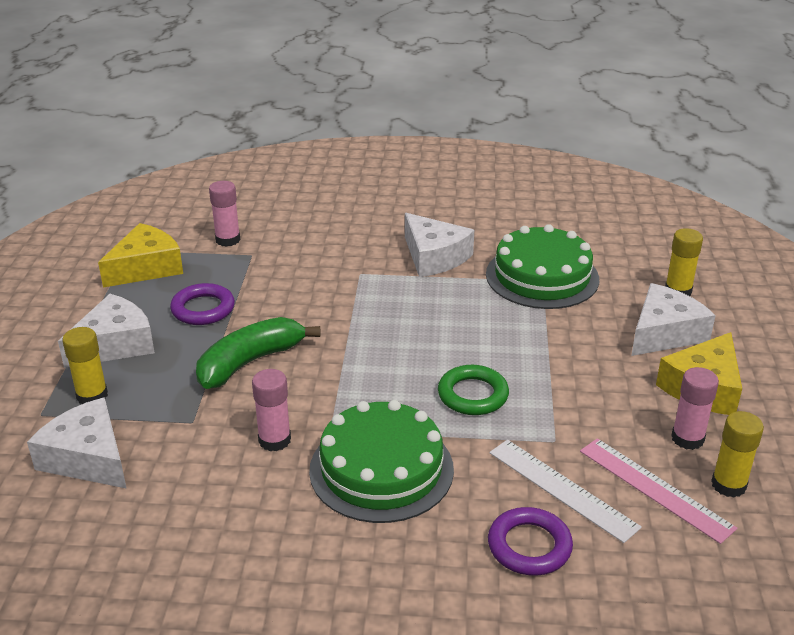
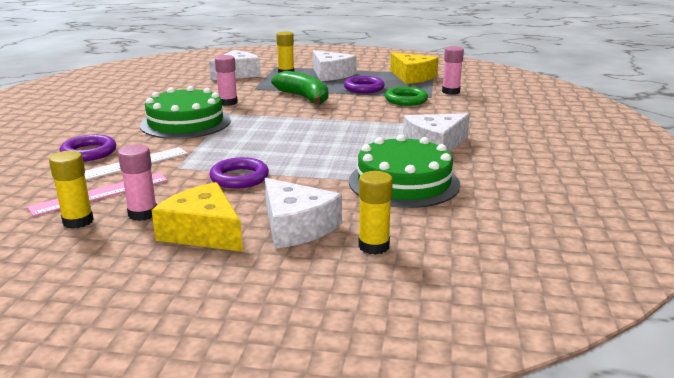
camera: 95 degrees right, 10 degrees down
green ring [438,365,509,415] -> green ring moved to [385,87,428,106]
none -> purple ring [210,157,269,189]

